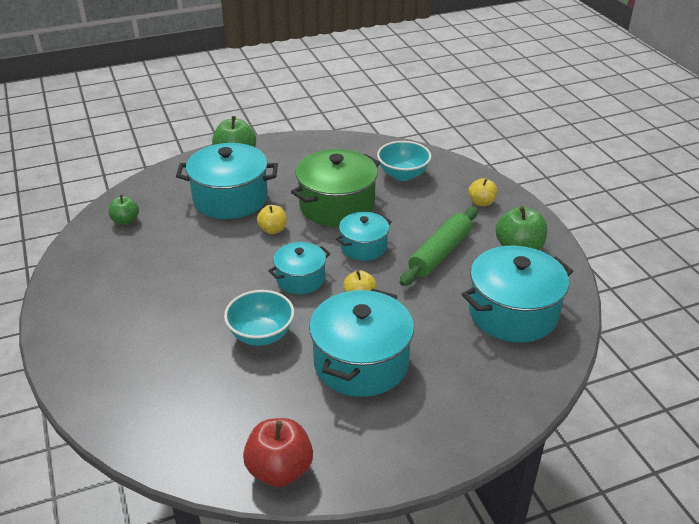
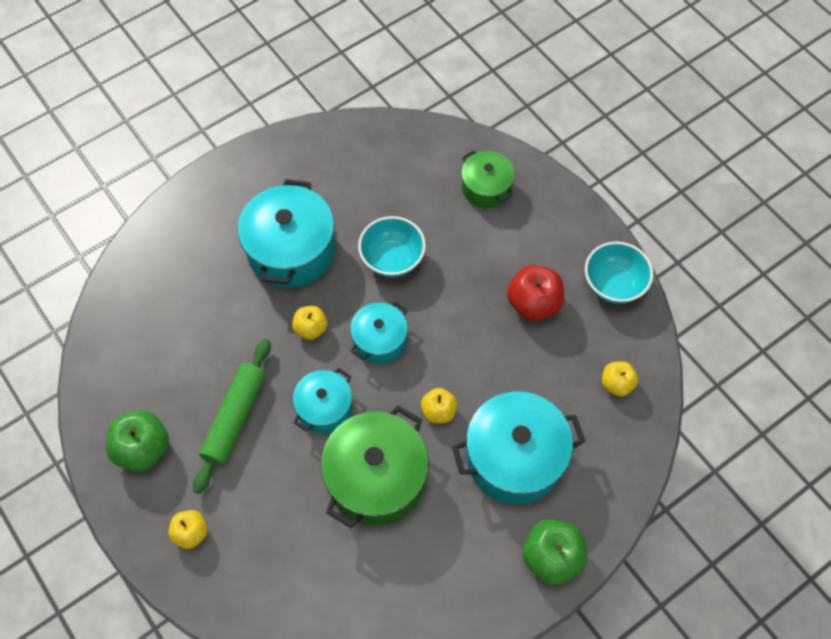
camera: 165 degrees right, 25 degrees up
green apple [109,195,139,225] -> yellow apple [602,361,638,397]
red apple [243,418,313,487] -> red apple moved to [507,265,564,321]
turquoise bowl [377,141,431,181] -> turquoise bowl moved to [585,242,653,304]
turquoise pot [462,246,573,342] -> none
none -> green pot [461,150,515,208]

